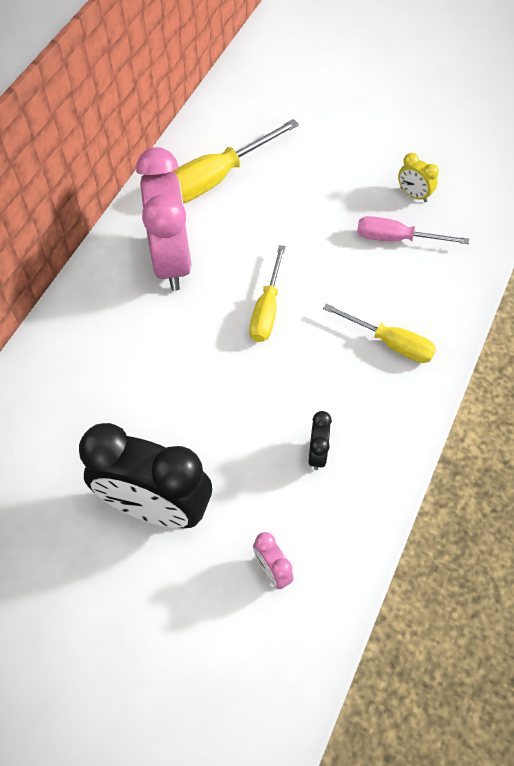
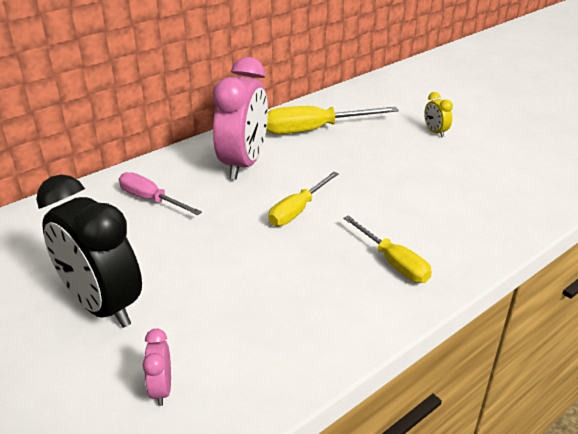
camera: 25 degrees right, 25 degrees down
black clock [309,411,332,470] -> none
pink screwdriver [357,216,469,244] -> pink screwdriver moved to [119,172,202,215]
yellow clock [398,153,439,202] -> yellow clock moved to [424,92,453,137]

